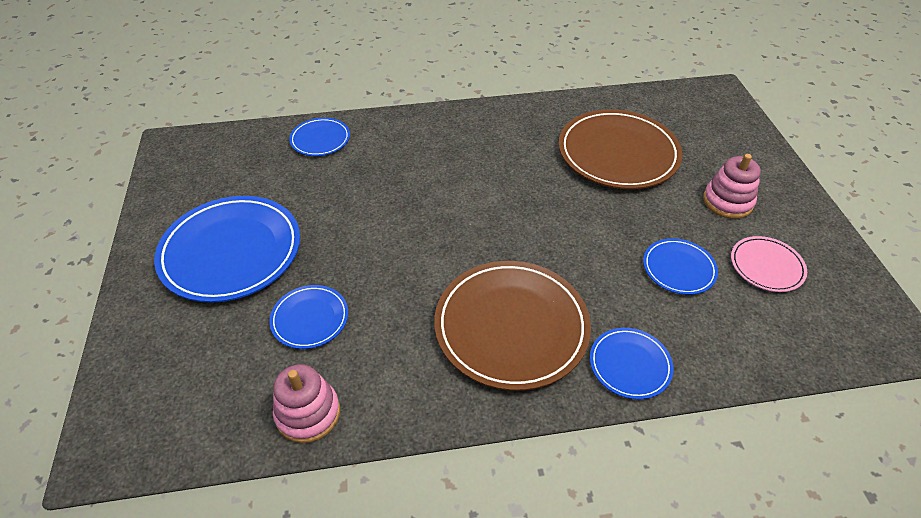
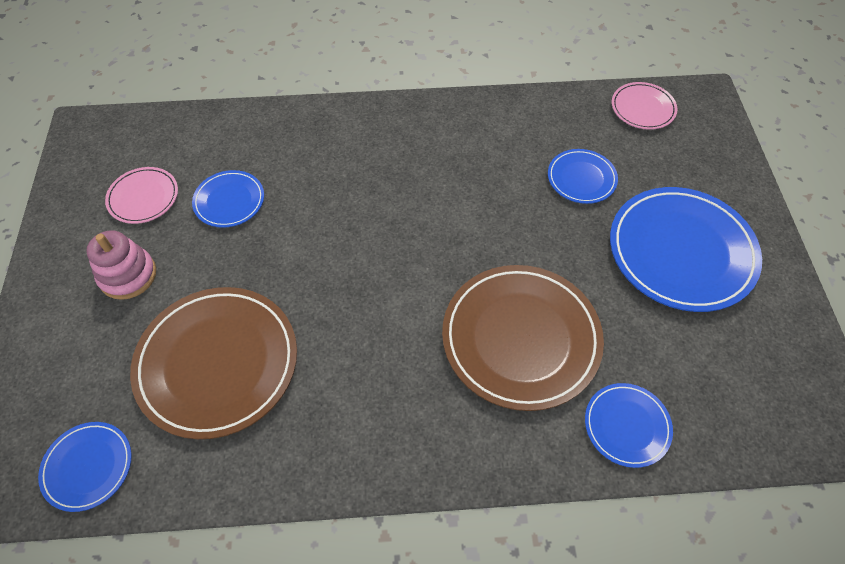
camera: 175 degrees left, 10 degrees up
pink stacking toy [273,364,340,443] -> none
brown plate [434,261,591,391] -> brown plate moved to [442,265,604,411]
blue plate [590,328,673,399] -> blue plate moved to [38,422,132,512]
none -> pink plate [612,82,678,130]

